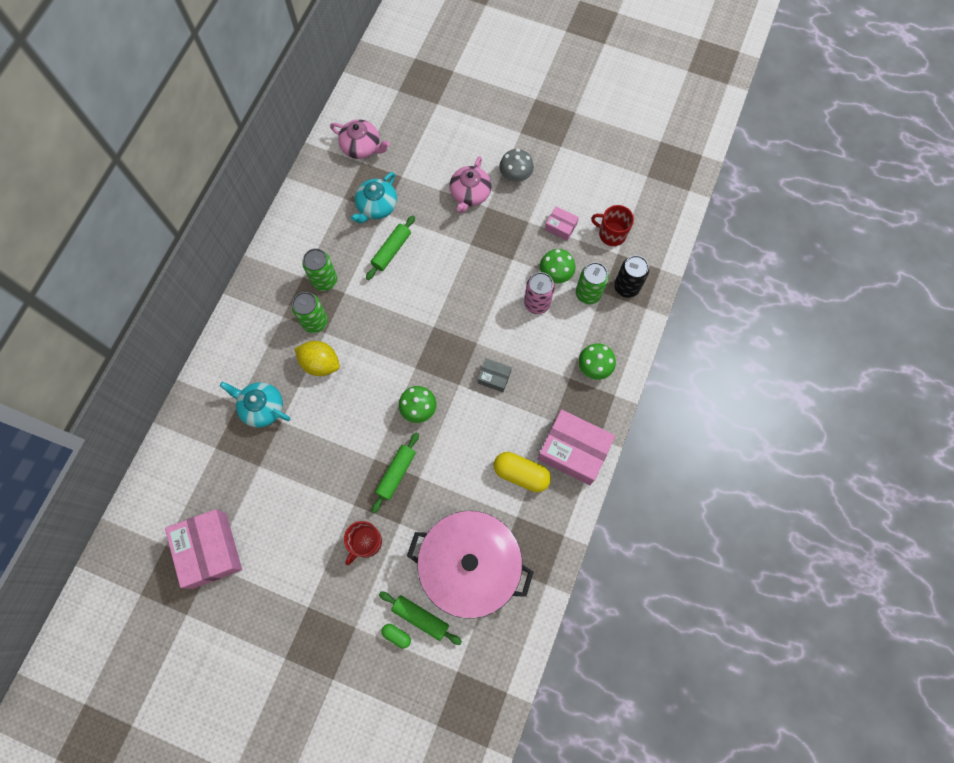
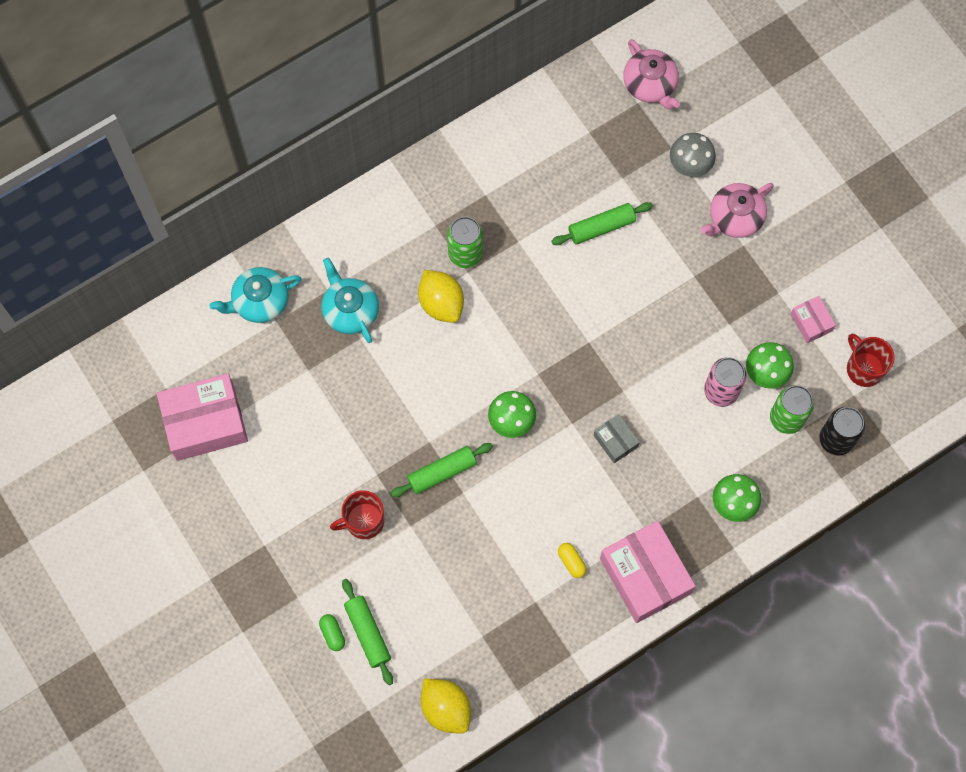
camera: 35 degrees right, 0 degrees up
pink box [165,509,242,589] -> pink box turned 60 degrees clockwise [157,374,248,461]
green can [302,248,337,291] -> none
turquoise teapot [351,172,397,223] -> turquoise teapot moved to [209,267,302,323]
pink pot [407,511,534,619] -> none
yellow capsule [494,452,551,492] -> yellow capsule [558,543,587,578], size x0.51
grey mushroom [499,149,534,182] -> grey mushroom moved to [670,133,716,177]
none -> yellow lemon [421,679,471,733]

